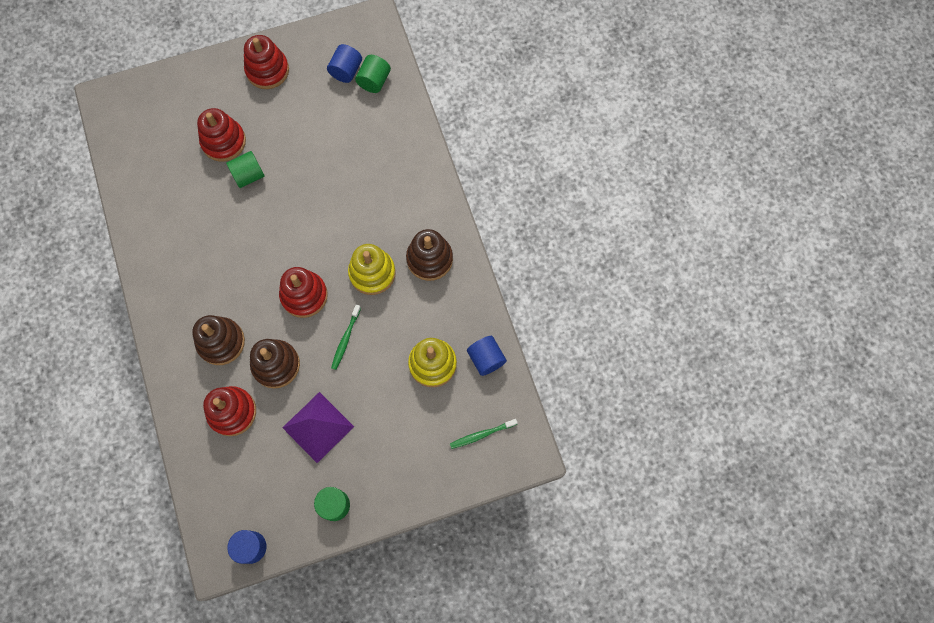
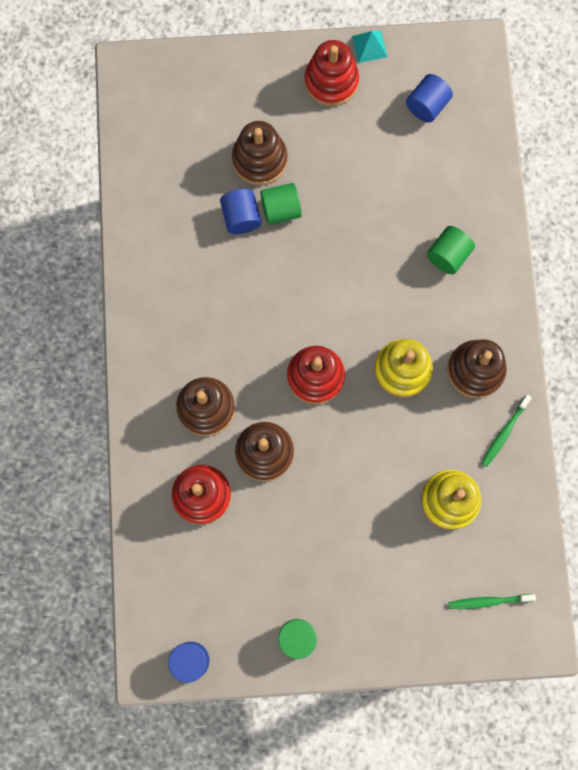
camera: 15 degrees right, 5 degrees up
red stacking toy [197,108,246,162] -> brown stacking toy [232,121,287,185]
purple pyramid [283,392,354,463] -> none
green toothbrush [331,304,361,370] -> green toothbrush moved to [481,395,532,467]
green cylinder [355,55,391,93] -> green cylinder moved to [427,226,475,274]
blue cylinder [467,336,507,376] -> blue cylinder moved to [220,189,261,234]
none -> turquoise pyramid [352,30,387,63]

